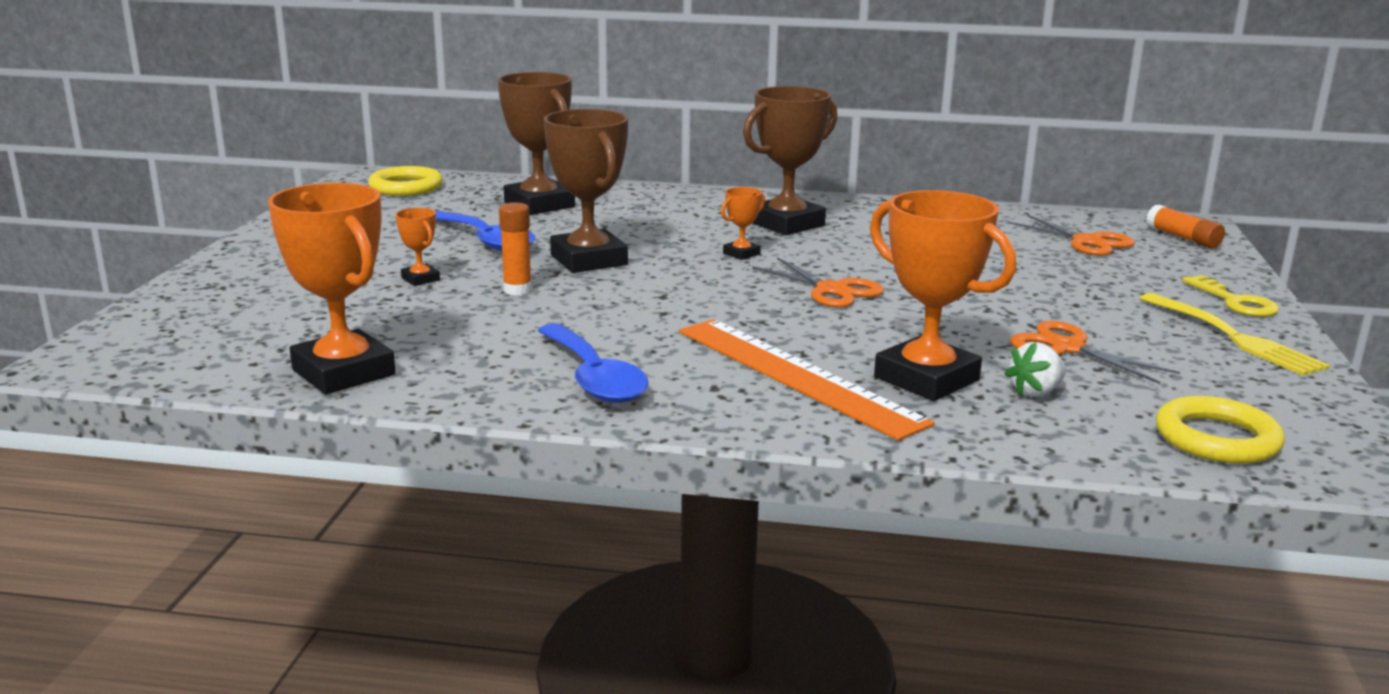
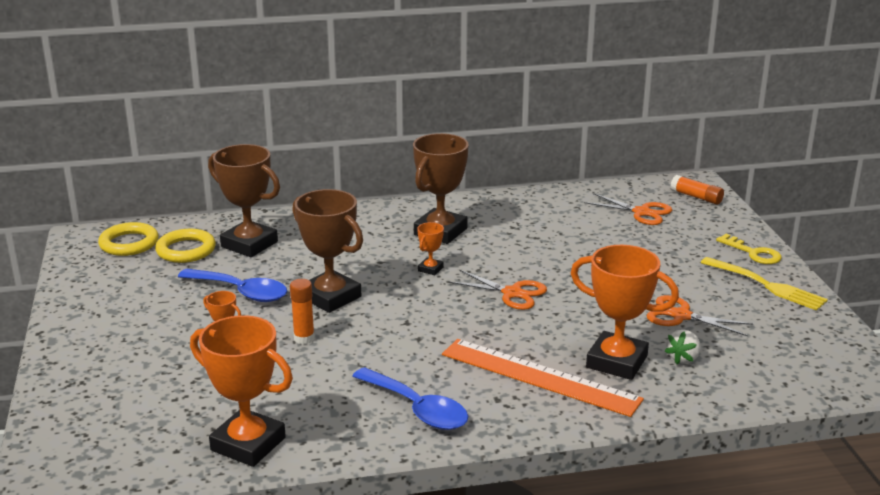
camera: 20 degrees left, 5 degrees up
yellow ring [1156,396,1285,464] -> yellow ring moved to [155,229,216,263]

